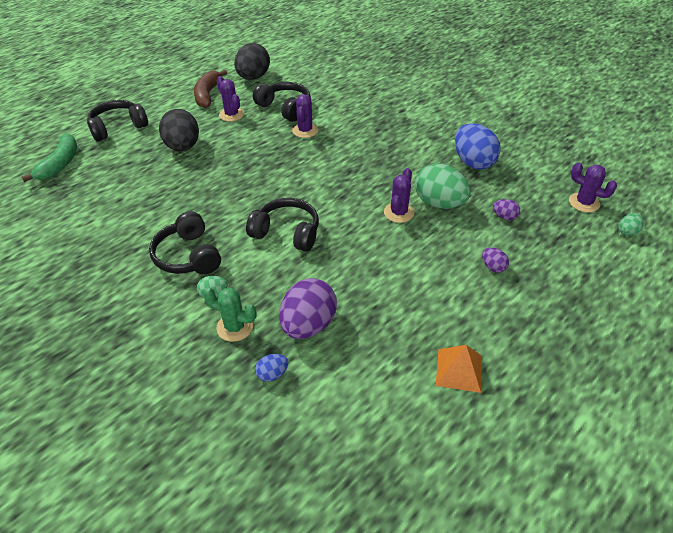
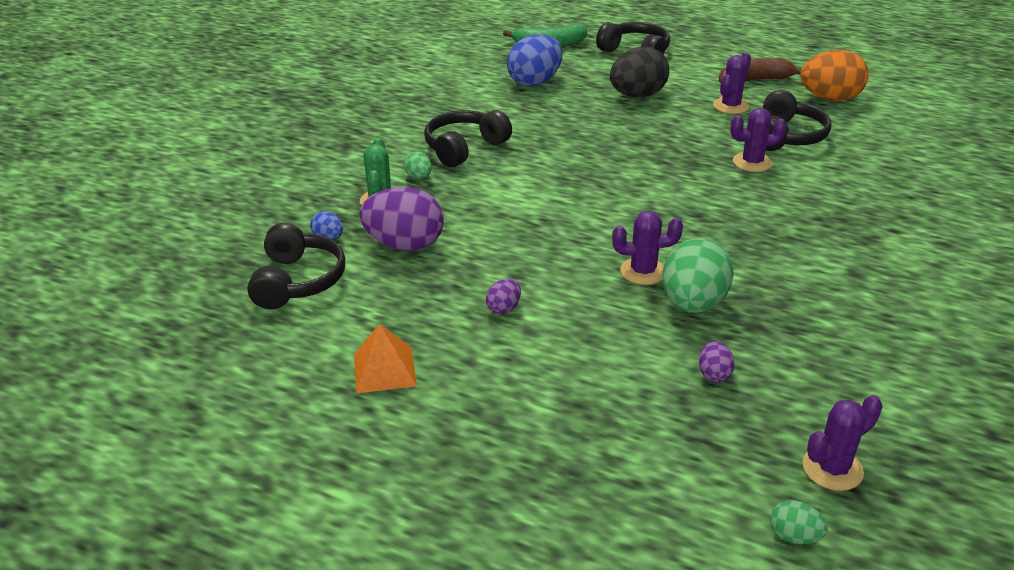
camera: 70 degrees right, 10 degrees down
black egg [234,43,270,80] -> orange egg [800,50,869,101]
black headphones [246,198,319,252] -> black headphones moved to [247,223,345,309]
blue egg [455,123,501,170] -> blue egg moved to [507,34,563,87]
purple egg [482,247,509,273] -> purple egg moved to [486,279,521,314]
purple cactus [569,162,617,213] -> purple cactus turned 45 degrees clockwise [803,395,883,491]

